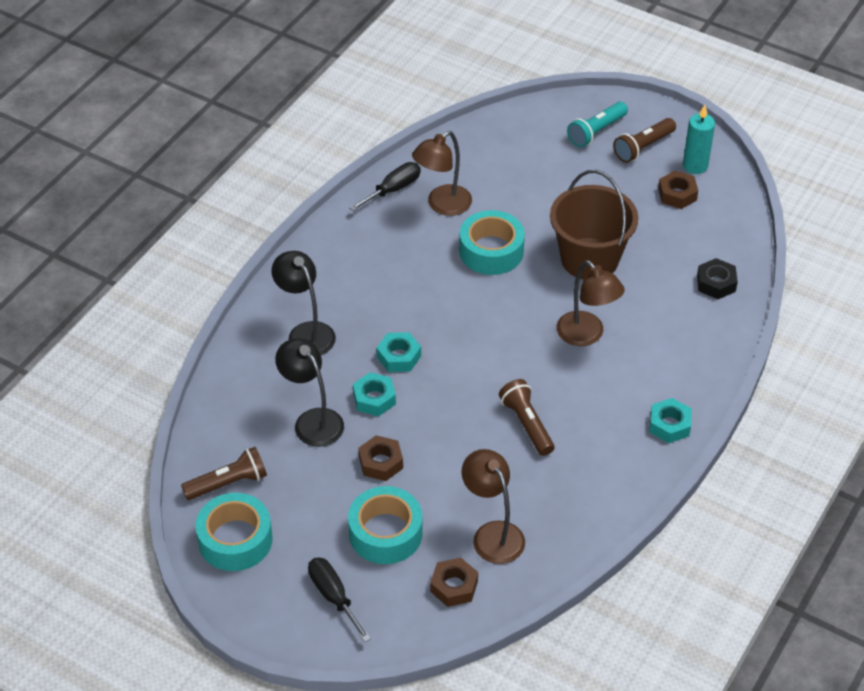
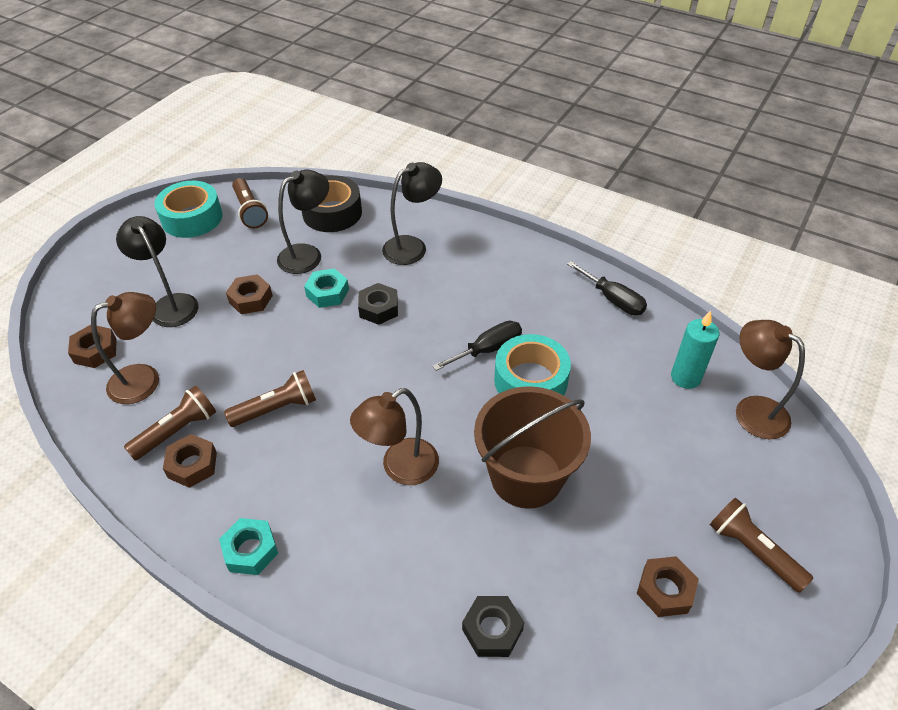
camera: 90 degrees right, 0 degrees up
black screwdriver [308,557,371,642] -> black screwdriver moved to [432,321,522,371]
turquoise tape [348,486,423,564] -> black lamp [116,216,199,327]
turquoise nut [377,332,421,372] -> black nut [358,283,398,325]
brown lamp [412,131,472,216] -> brown lamp moved to [736,320,805,439]
turquoise flashlight [567,102,628,147] -> none
turquoise candle [683,105,715,174] -> turquoise candle moved to [671,310,720,389]
none -> brown flashlight [124,386,216,460]
none -> brown nut [163,434,217,488]
none -> black tape [302,176,362,232]

